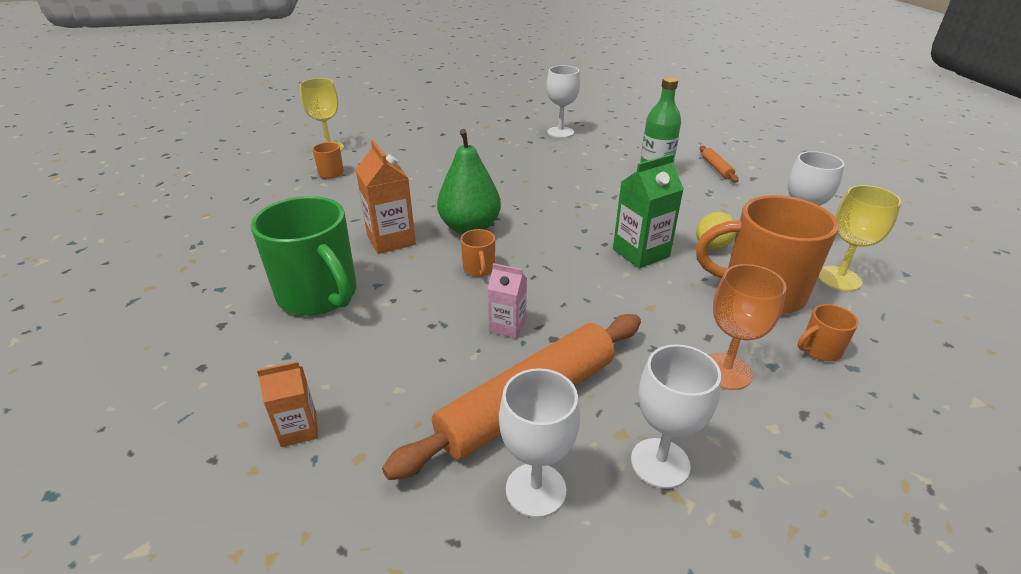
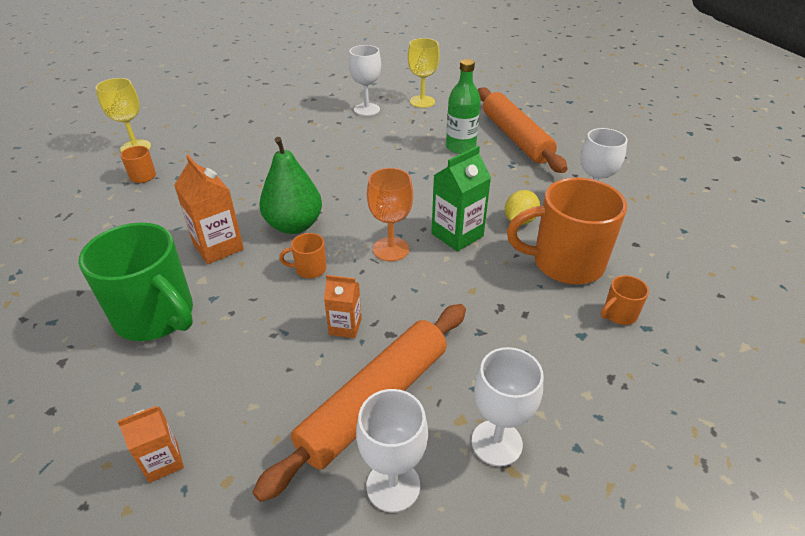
camera: 10 degrees left, 5 degrees up
orange mug [461,229,495,277] -> orange mug turned 105 degrees clockwise [279,233,327,278]
pink carton [488,263,527,338] -> orange carton [324,275,362,338]
orange rolling pin [700,146,739,182] -> orange rolling pin [478,87,567,173], size x2.33
orange goblet [709,264,787,390] -> orange goblet moved to [367,168,413,261]
yellow goblet [818,185,901,291] -> yellow goblet moved to [408,38,440,108]

